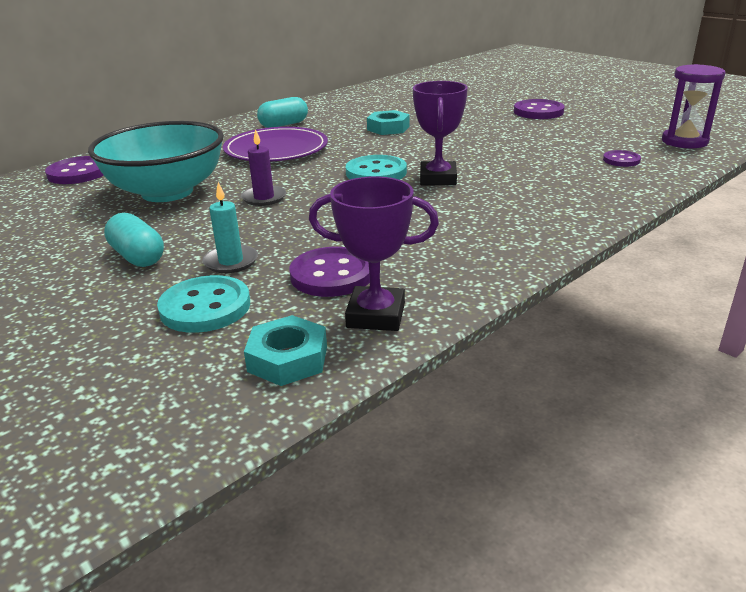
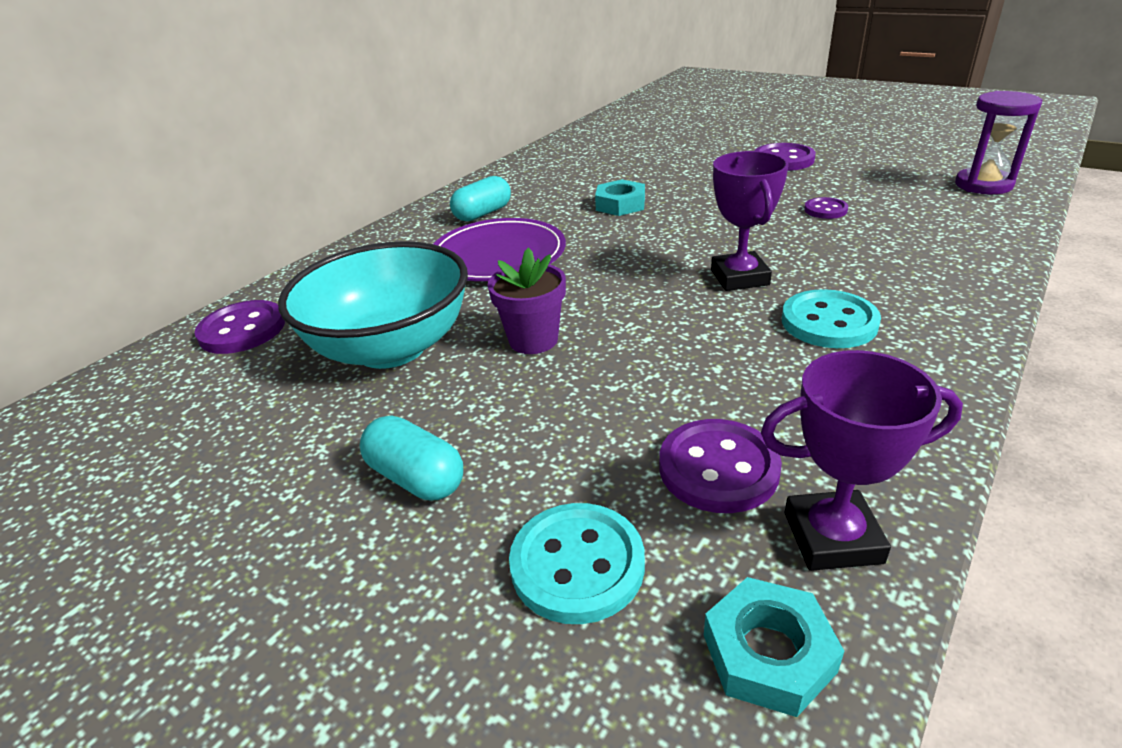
camera: 10 degrees left, 5 degrees up
turquoise candle [202,182,258,273] -> none
purple candle [241,129,286,206] -> purple flower pot [487,247,566,354]
turquoise button [345,155,407,180] -> turquoise button moved to [782,289,881,348]
purple button [603,150,641,167] -> purple button moved to [804,197,848,219]

